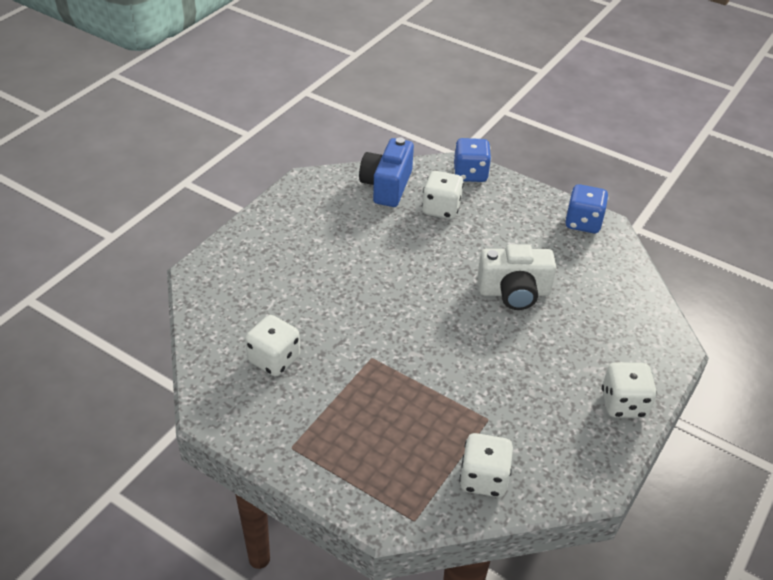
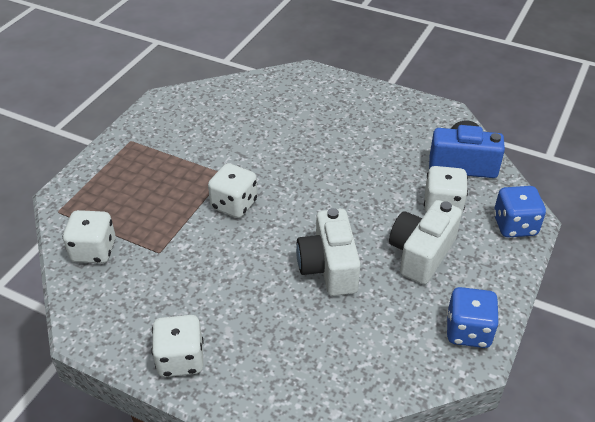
camera: 85 degrees right, 0 degrees up
white dice [245,315,300,376] -> white dice moved to [208,163,258,218]
none -> white camera [389,200,462,285]

